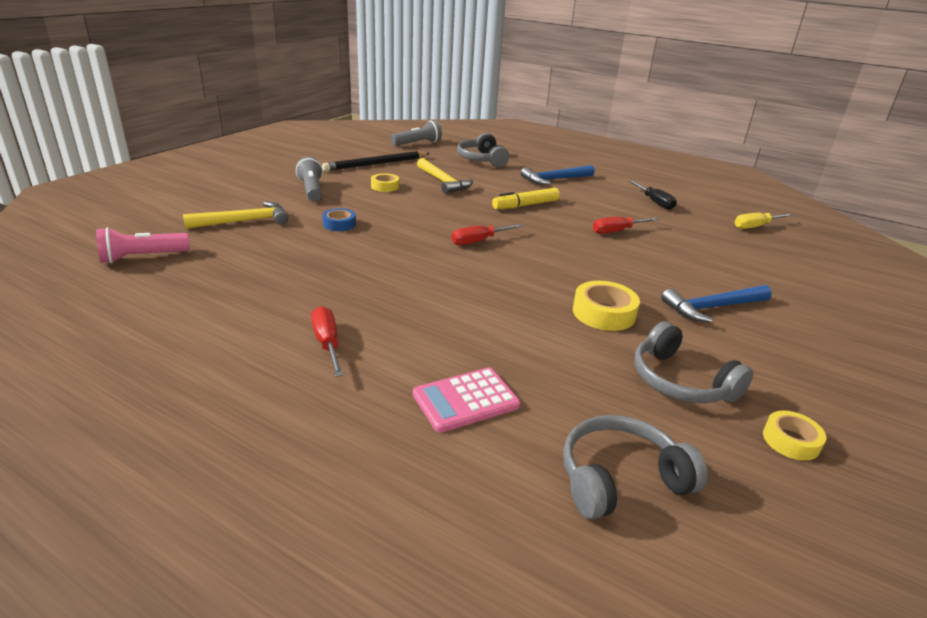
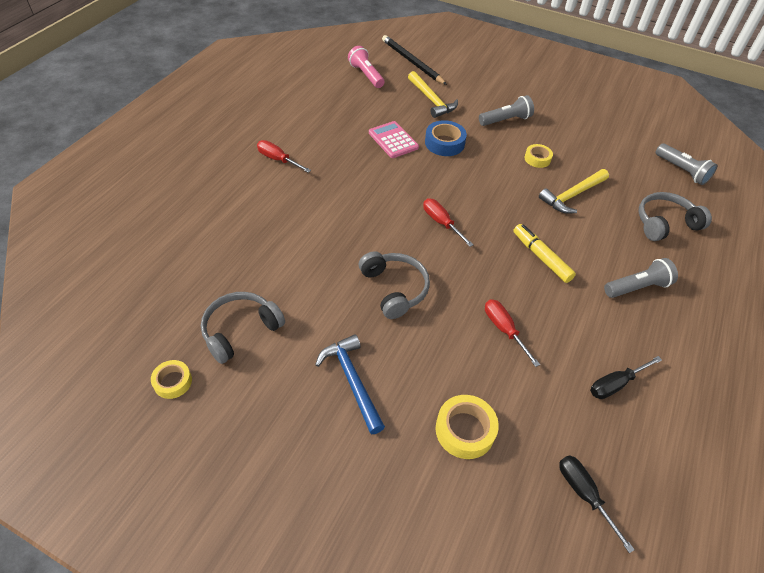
camera: 85 degrees right, 20 degrees up
red screwdriver [311,306,344,377] -> red screwdriver turned 120 degrees counterclockwise [257,140,311,173]
black pencil [322,151,430,171] -> black pencil moved to [382,35,447,85]
blue tape [322,208,356,231] -> blue tape [425,120,467,156], size x1.55
pink calculator [413,368,520,433] -> pink calculator moved to [369,121,419,158]
blue hammer [521,165,595,185] -> grey flashlight [604,258,678,298]
grey headphones [563,415,708,519] -> grey headphones moved to [359,251,430,319]
yellow tape [573,281,640,331] -> yellow tape moved to [435,395,499,459]
yellow screwdriver [735,213,793,229] -> black screwdriver [559,455,635,553]

